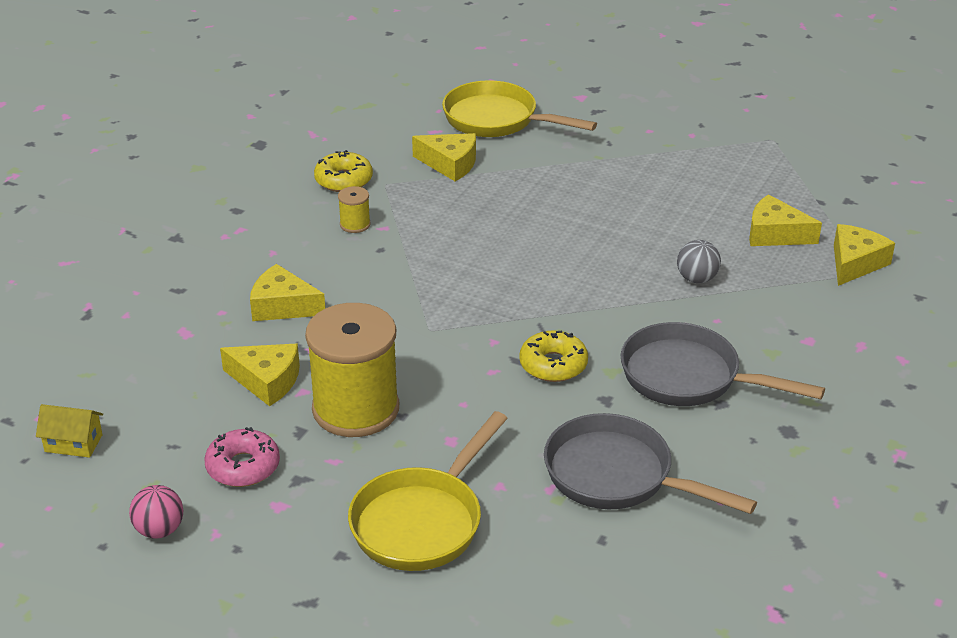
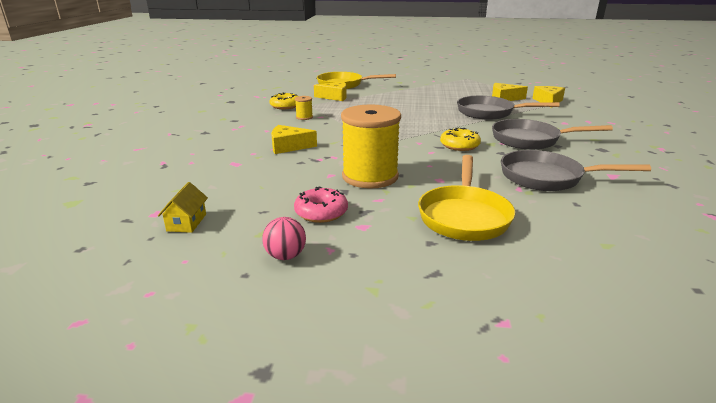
camera: 20 degrees left, 10 degrees down
yellow house [36,404,103,458] -> yellow house turned 75 degrees counterclockwise [158,182,208,233]
yellow cheese [220,344,300,406] -> none
grey ball [677,240,721,283] -> grey pan [457,96,560,120]

